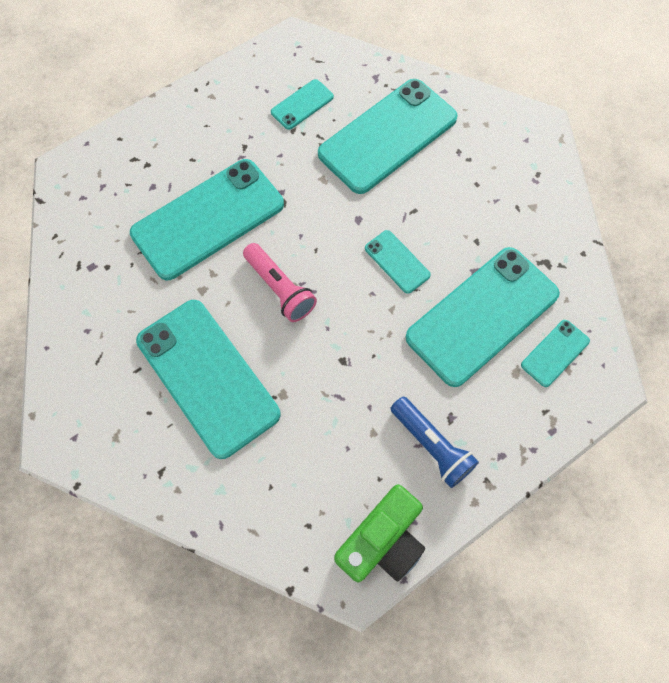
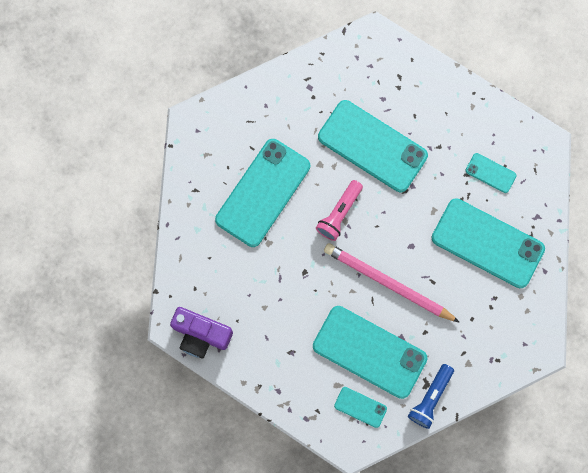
camera: 70 degrees right, 10 degrees up
green camera [334,484,425,583] -> purple camera [170,307,233,359]
turquoise phone [365,230,431,294] -> pink pencil [324,243,460,323]
blue flashlight [390,396,479,488] -> blue flashlight moved to [408,364,454,429]

